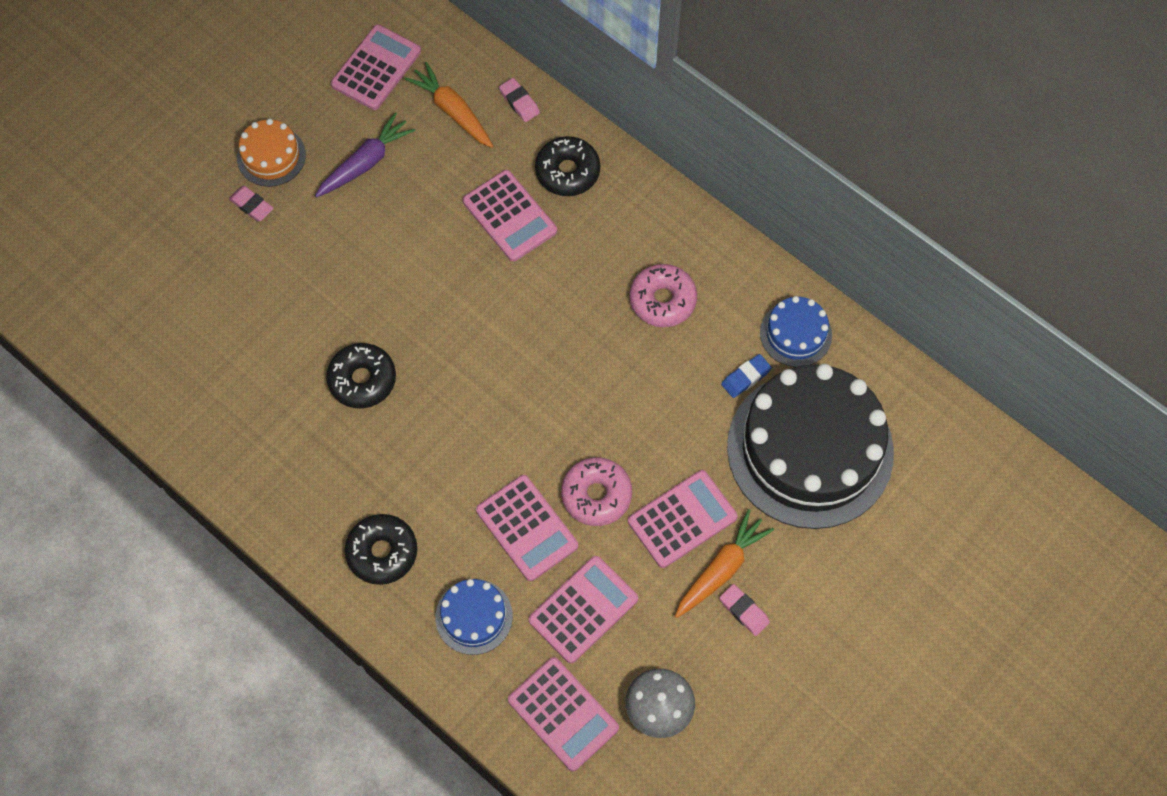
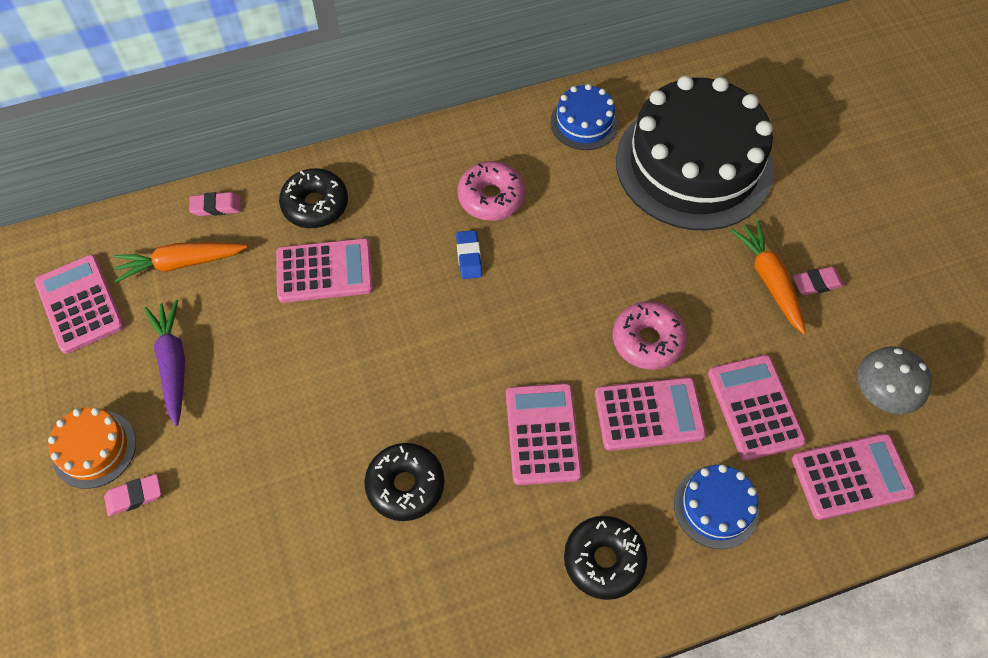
camera: 60 degrees left, 5 degrees down
pink calculator [628,470,738,568] -> pink calculator moved to [506,383,582,485]
blue eraser [721,354,772,398] -> blue eraser moved to [456,230,482,279]

